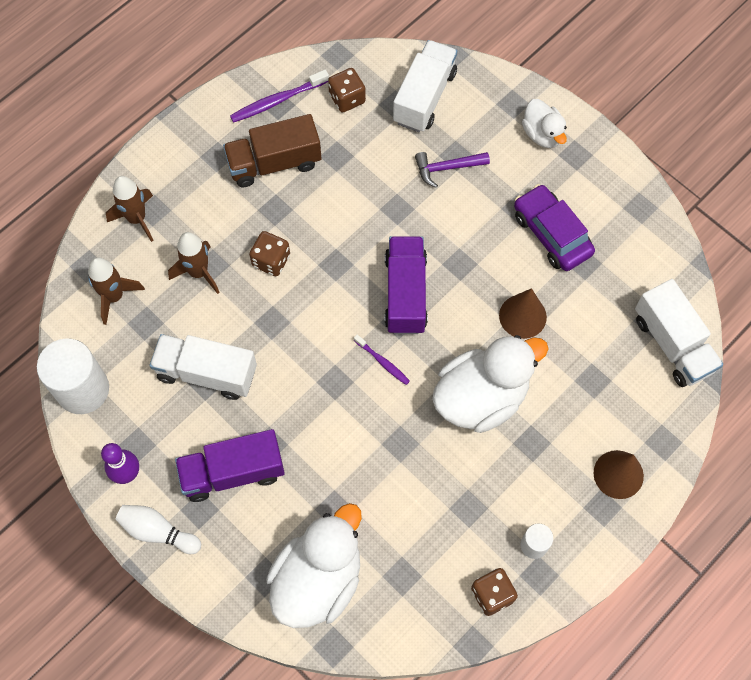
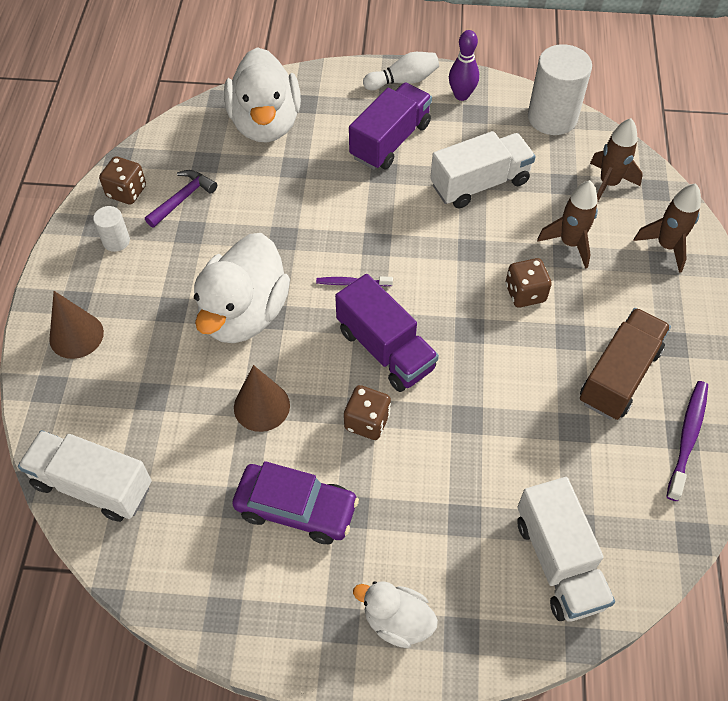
camera: 140 degrees right, 10 degrees down
brown dice [328,68,366,112] -> brown dice moved to [344,385,391,440]
purple hammer [415,152,490,188] -> purple hammer moved to [145,170,217,228]

